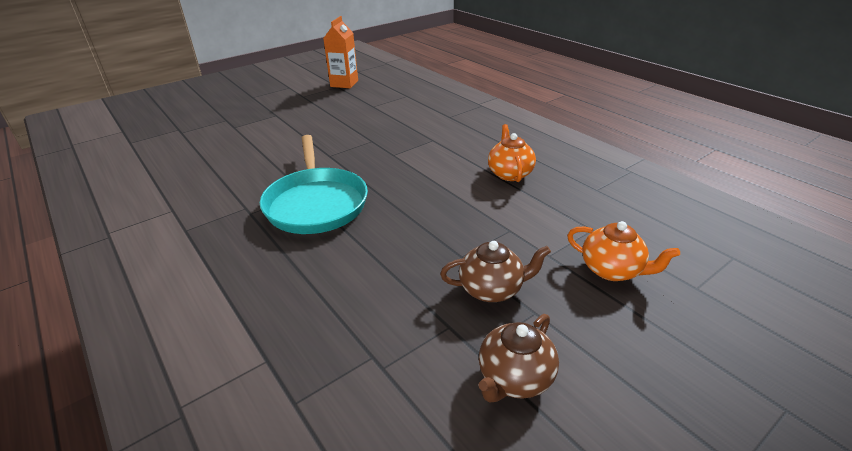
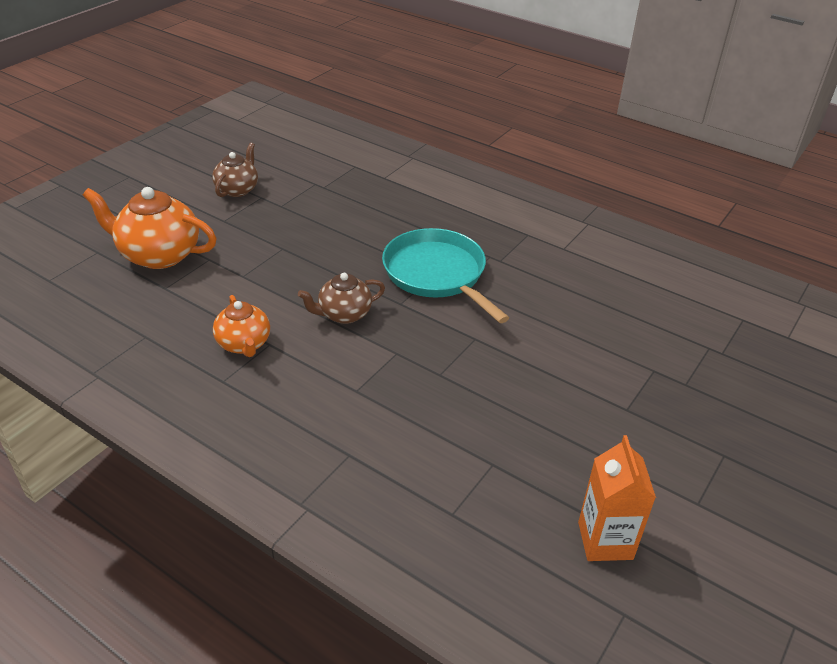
camera: 160 degrees right, 5 degrees up
brown teapot [440,241,551,302] -> brown teapot moved to [298,273,385,324]
orange teapot [567,221,680,281] -> orange teapot [82,187,217,269], size x1.65

